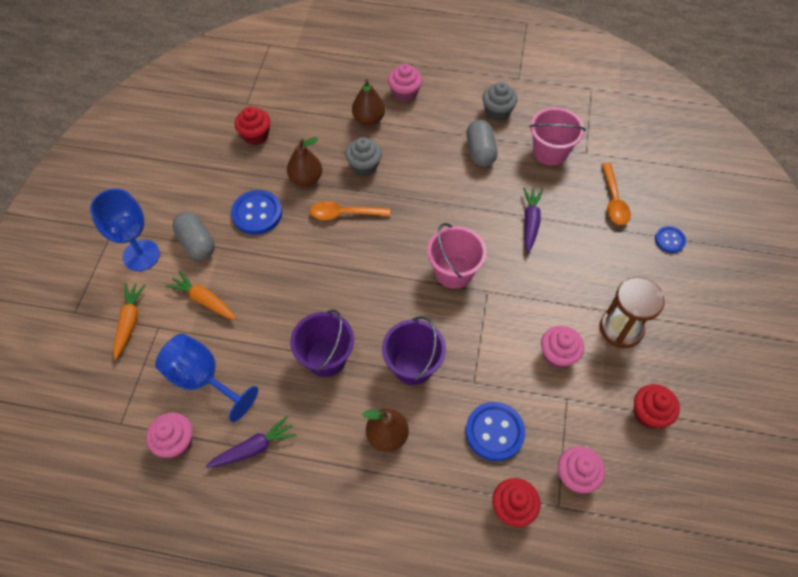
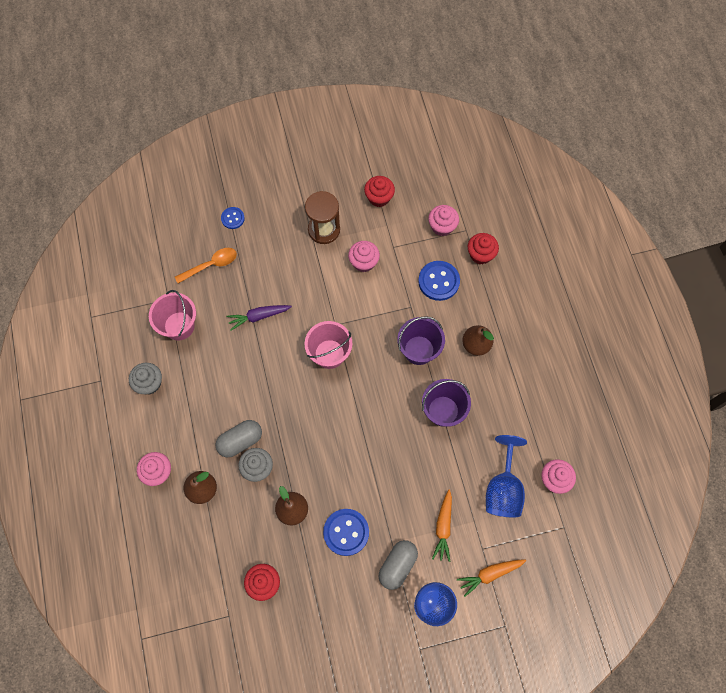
camera: 115 degrees left, 10 degrees up
purple carrot [205,416,297,468] -> none
orange spoon [310,201,390,220] -> none
grey capsule [466,120,498,167] -> grey capsule moved to [216,420,262,457]

